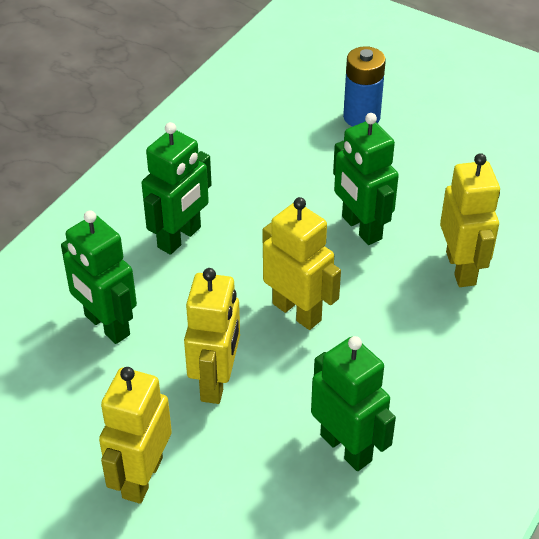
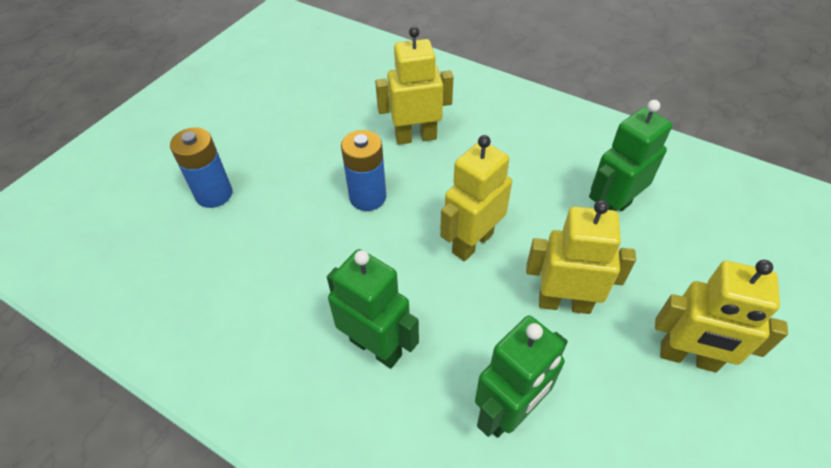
camera: 90 degrees left, 5 degrees up
green robot [333,113,399,245] -> blue battery [341,130,386,211]

